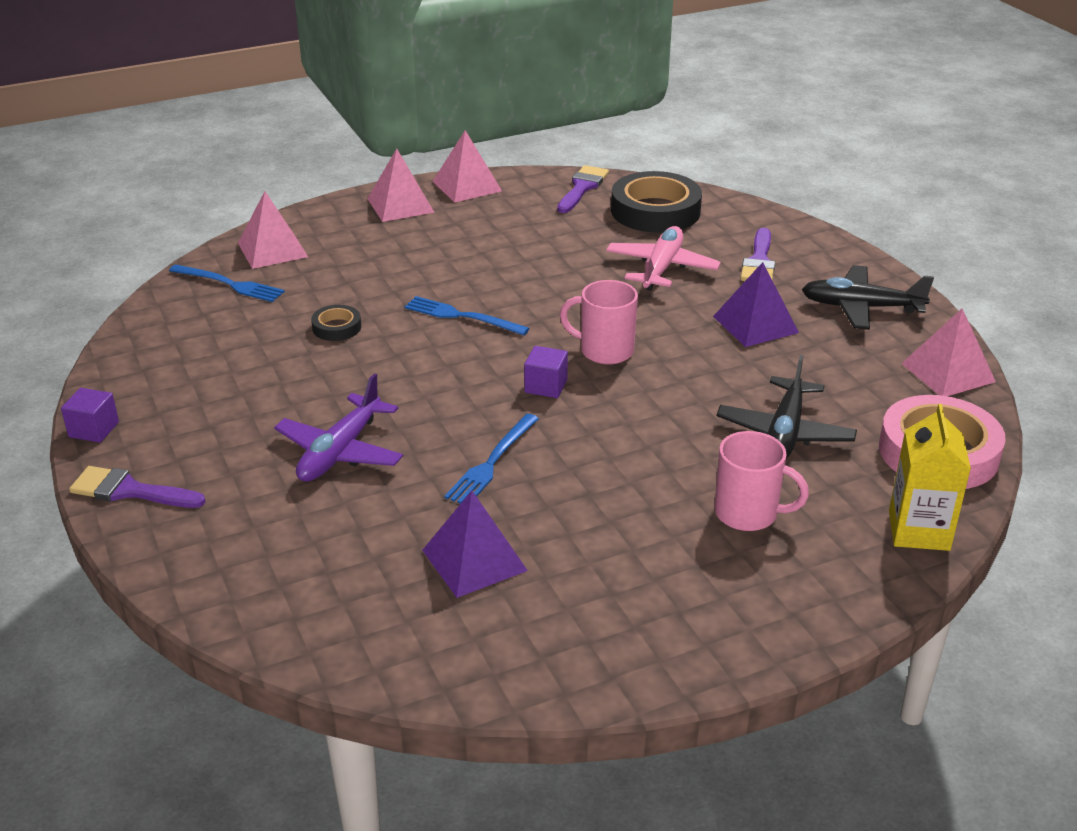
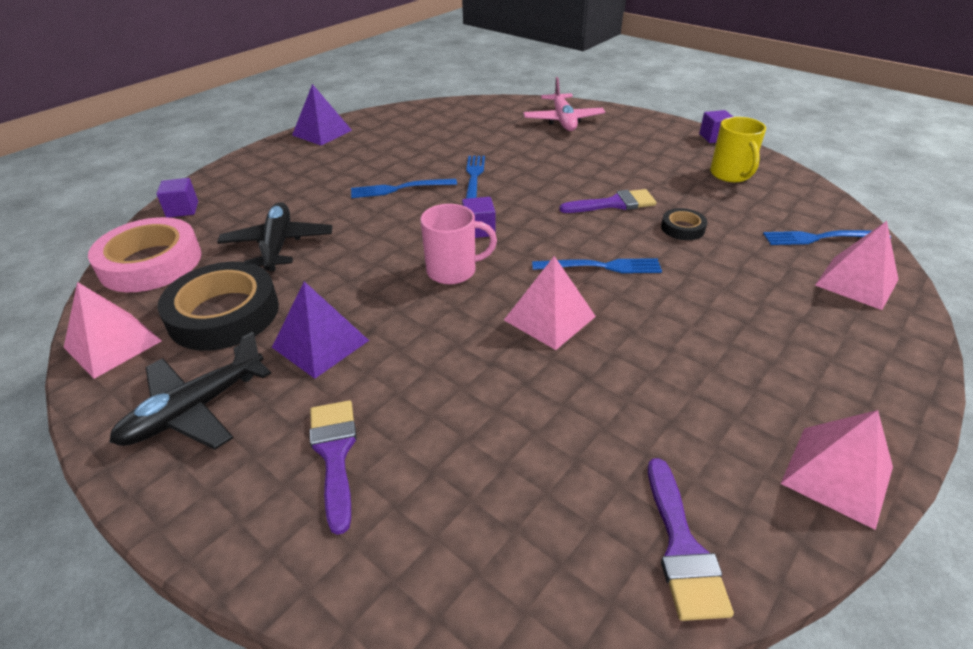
camera: 155 degrees right, 5 degrees up
purple brush [69,466,206,508] -> purple brush moved to [559,189,657,213]
purple plane [274,373,403,482] -> none
pink pyramid [367,148,435,222] -> pink pyramid moved to [504,256,596,350]
purple pyramid [422,490,528,598] -> purple pyramid moved to [292,84,352,146]
pink plane [606,226,721,291] -> pink plane moved to [523,77,605,131]
black tape [611,171,702,233] -> black tape moved to [158,262,279,351]
pink mug [715,431,809,531] -> none
black plane [802,265,934,330] -> black plane turned 150 degrees clockwise [109,332,271,450]
yellow carton [889,404,971,551] -> purple cube [156,178,198,218]
none -> blue fork [351,179,457,198]
none -> yellow mug [710,117,766,182]

